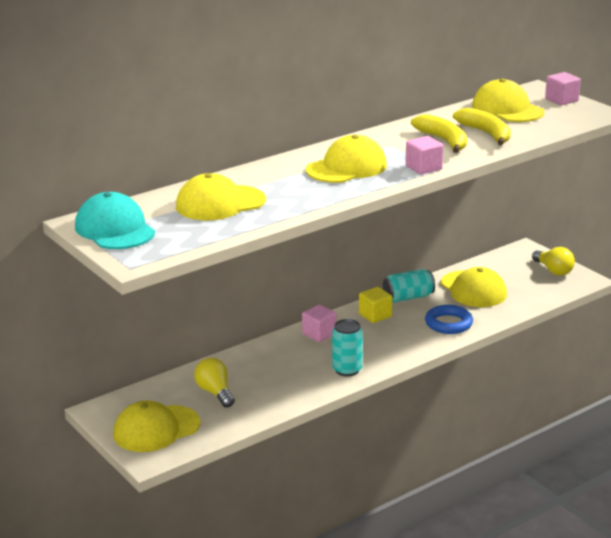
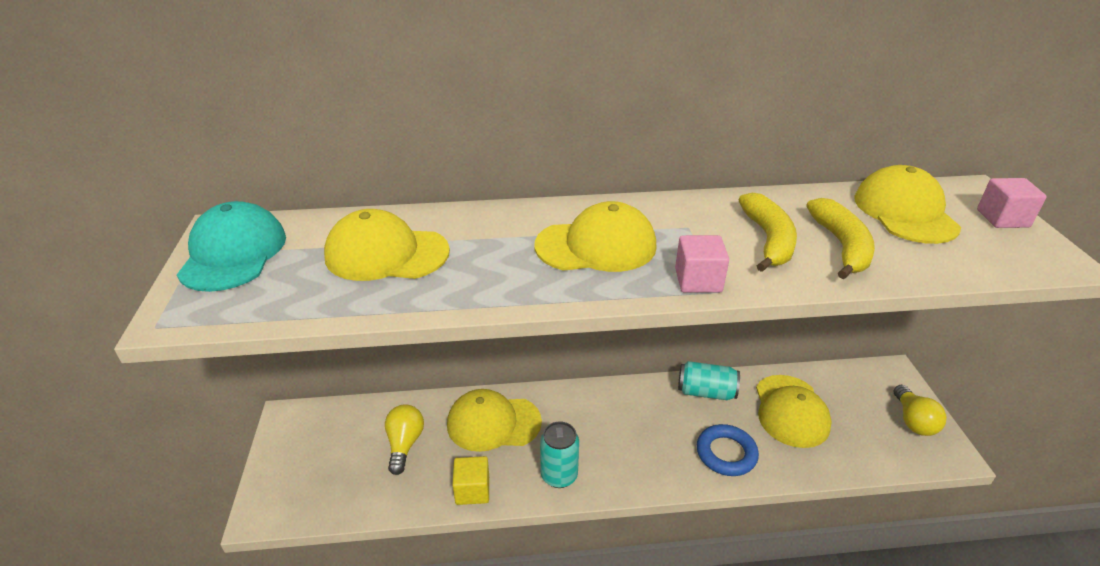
camera: 30 degrees right, 10 degrees up
yellow cap [113,401,200,452] -> yellow cap moved to [447,389,542,452]
pink cube [302,305,337,342] -> none
yellow cube [359,287,392,323] -> yellow cube moved to [452,456,489,505]

